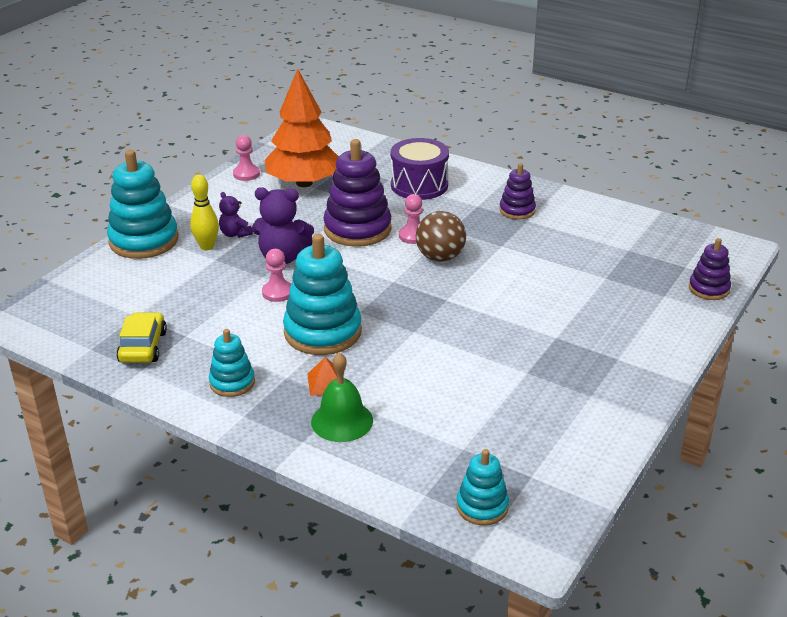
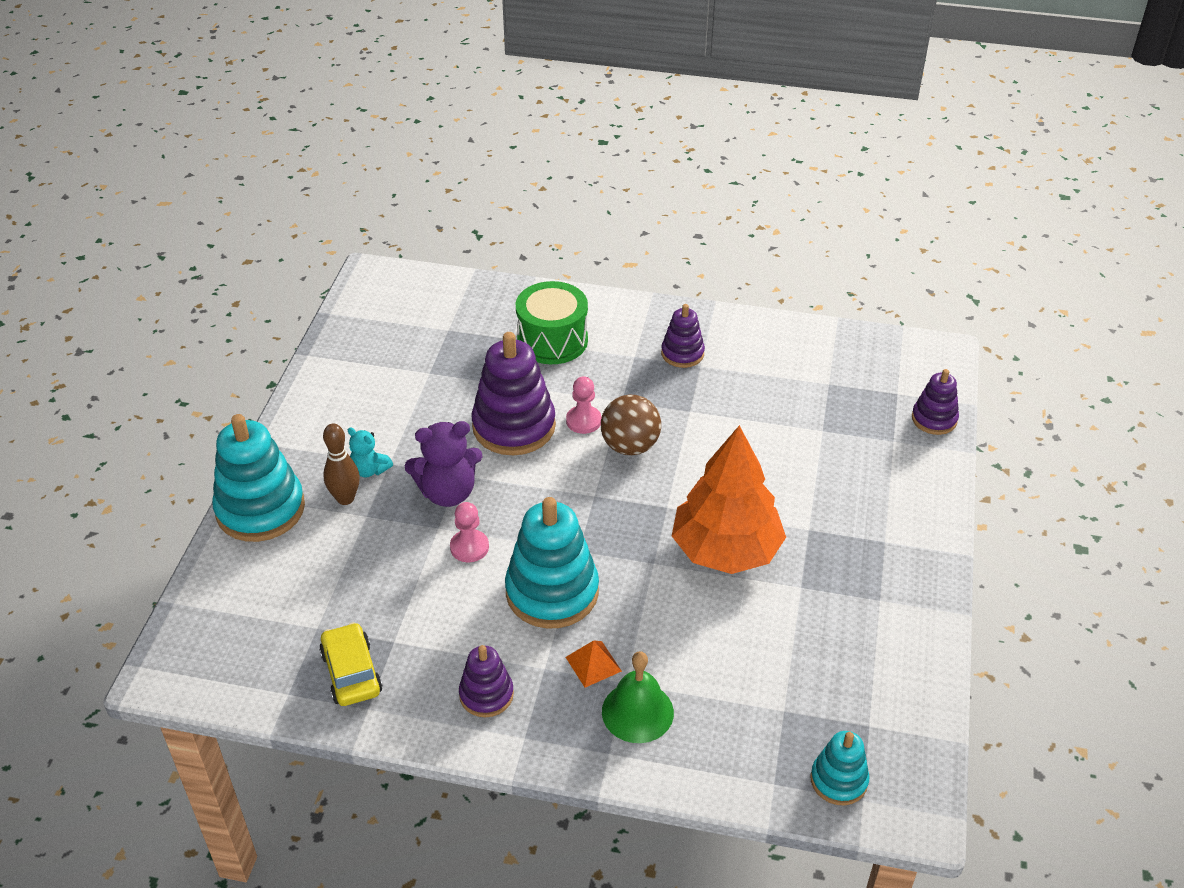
camera: 20 degrees left, 10 degrees up
yellow bowling pin [190,175,219,250] -> brown bowling pin [323,424,360,505]
turquoise stacking toy [209,329,255,397] -> purple stacking toy [459,645,514,717]
purple teddy bear [219,192,253,238] -> turquoise teddy bear [348,428,393,477]
pink pawn [233,135,260,181] -> none
orange tree [265,69,339,187] -> orange tree moved to [672,425,786,574]
purple drum [391,138,449,200] -> green drum [516,281,588,364]

